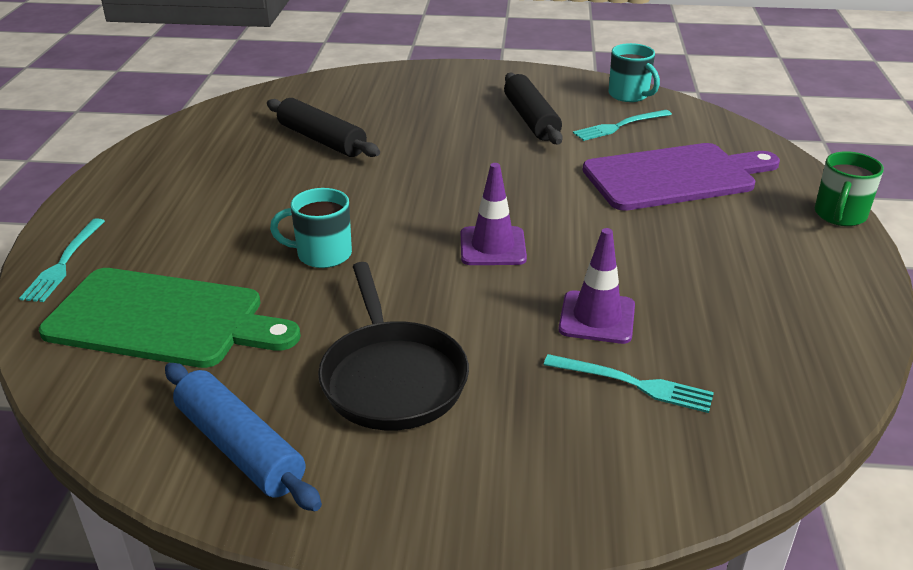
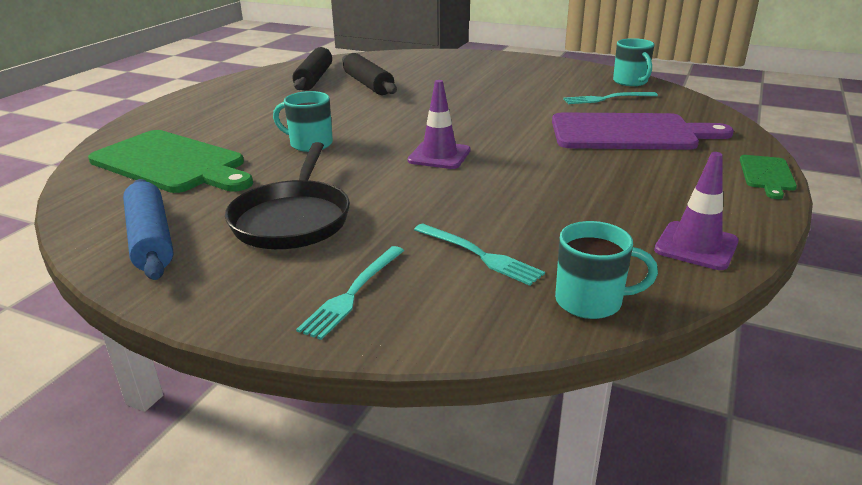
camera: 20 degrees right, 5 degrees down
turquoise fork [19,218,105,302] -> turquoise fork moved to [296,246,404,340]
black rolling pin [504,73,563,144] -> black rolling pin moved to [292,47,332,91]
purple traffic cone [559,228,635,344] -> purple traffic cone moved to [654,152,739,270]
green mug [815,151,884,226] -> green cutting board [740,155,797,199]
none -> turquoise mug [555,221,658,319]

